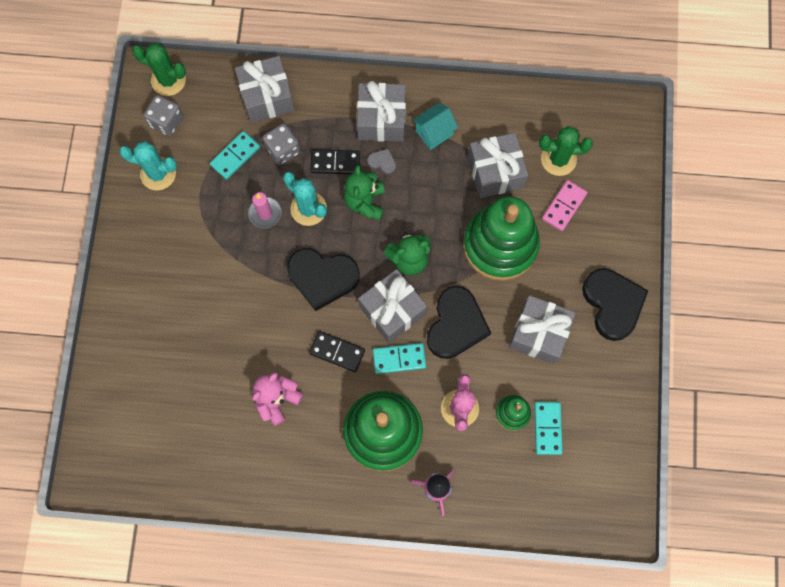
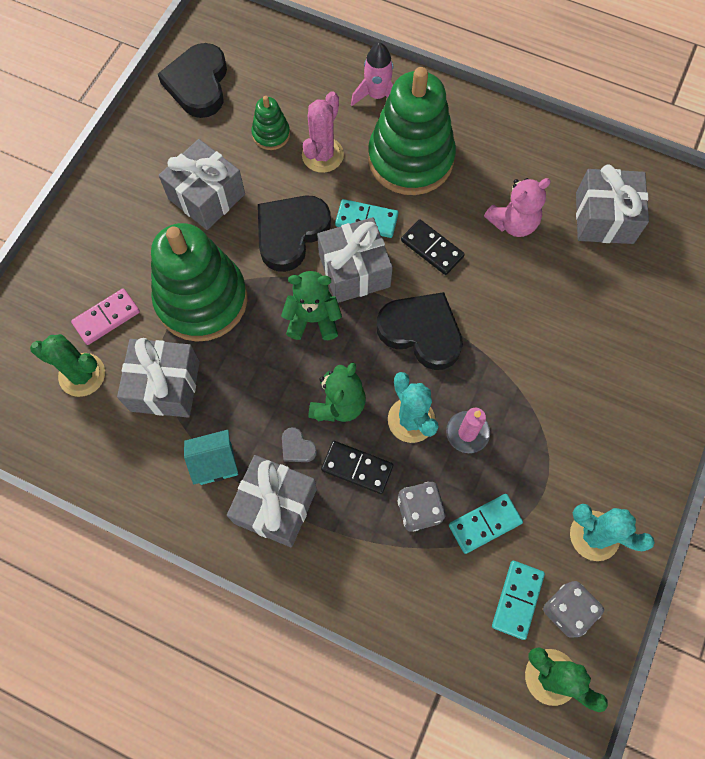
camera: 160 degrees left, 5 degrees down
grey gift [235,56,295,123] -> grey gift moved to [576,164,649,244]
turquoise domino [534,402,563,455] -> turquoise domino moved to [492,561,545,640]
black heart [582,268,648,341] -> black heart moved to [158,43,227,118]

